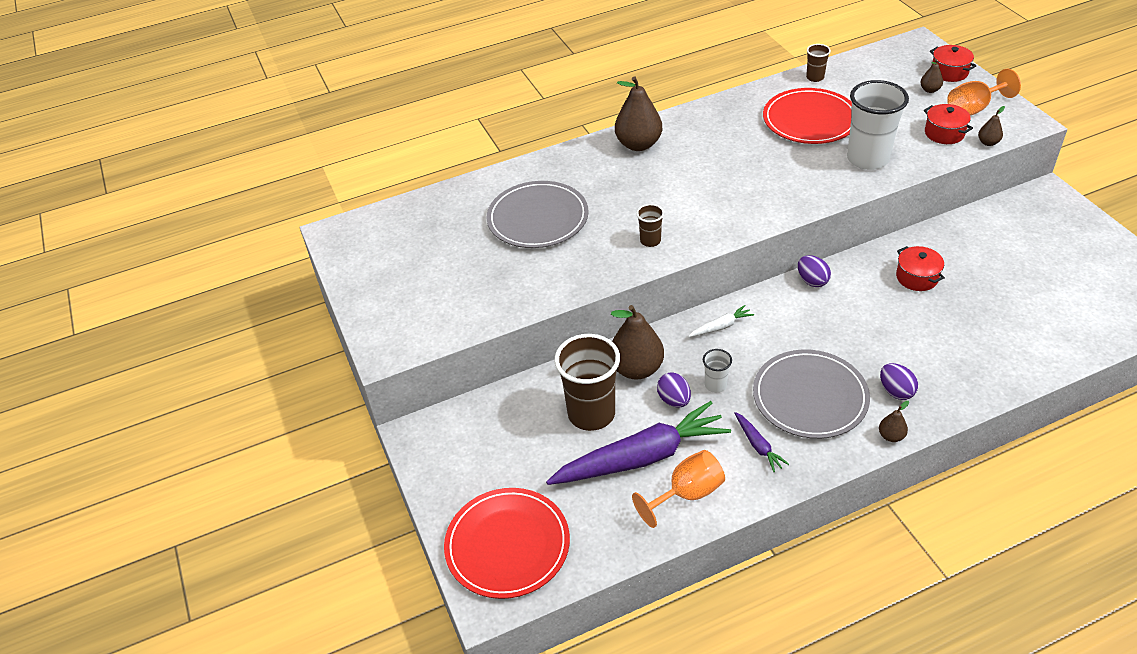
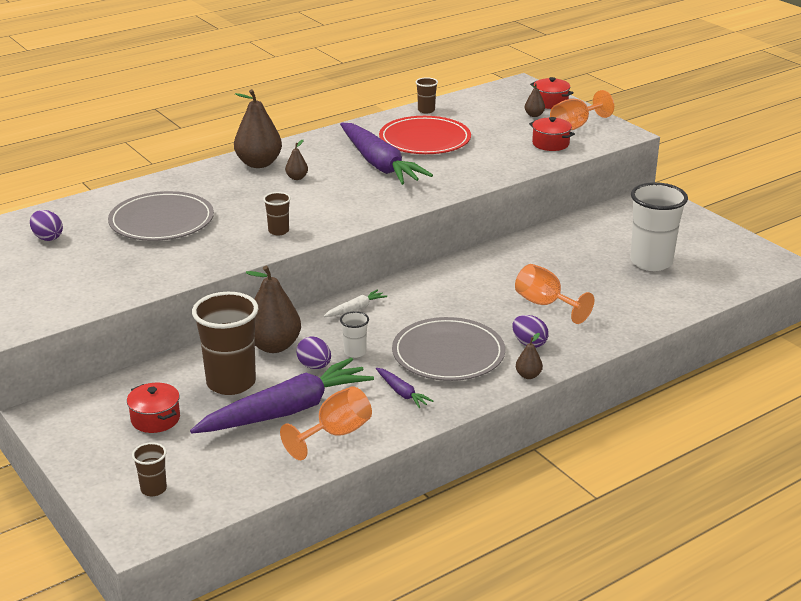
camera: 15 degrees left, 15 degrees down
red plate [444,488,570,599] -> brown cup [132,442,167,496]
purple egg [798,255,831,287] -> purple egg moved to [30,210,63,241]
white cup [847,80,909,170] -> white cup moved to [630,182,688,271]
red pot [896,246,945,291] -> red pot moved to [127,383,180,433]
brown pear [978,106,1005,146] -> brown pear moved to [285,140,308,180]
none -> purple carrot [340,123,433,185]
none -> orange goblet [515,264,594,324]

